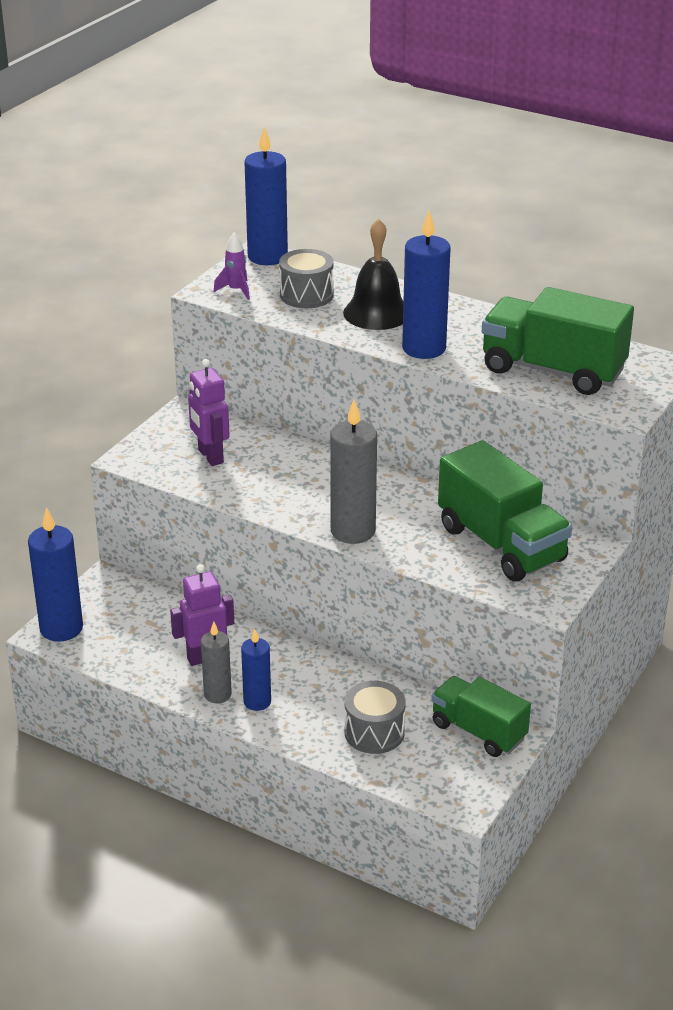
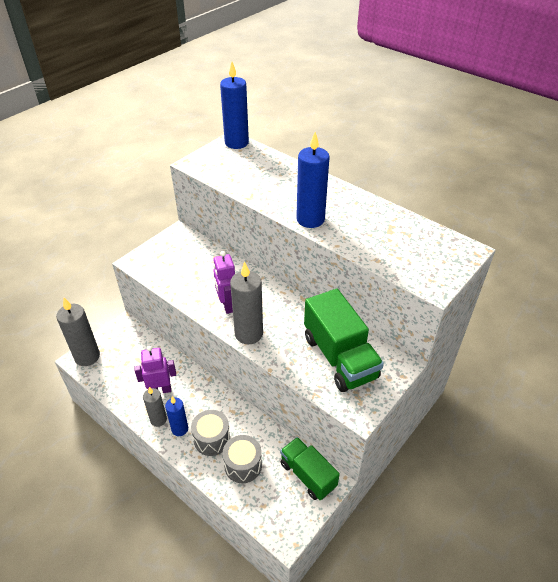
camera: 10 degrees right, 10 degrees up
blue candle [28,507,83,641] -> grey candle [56,298,100,366]
purple robot [188,359,230,466] -> purple robot moved to [213,251,235,314]
purple rocket [213,233,250,300] -> none
grey drum [279,249,334,308] -> grey drum moved to [191,410,230,456]
black bell [343,219,403,330] -> none
green truck [482,287,634,395] -> none

